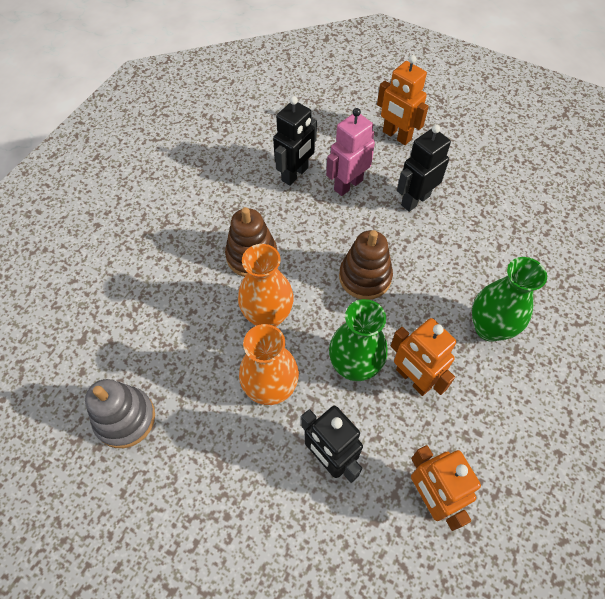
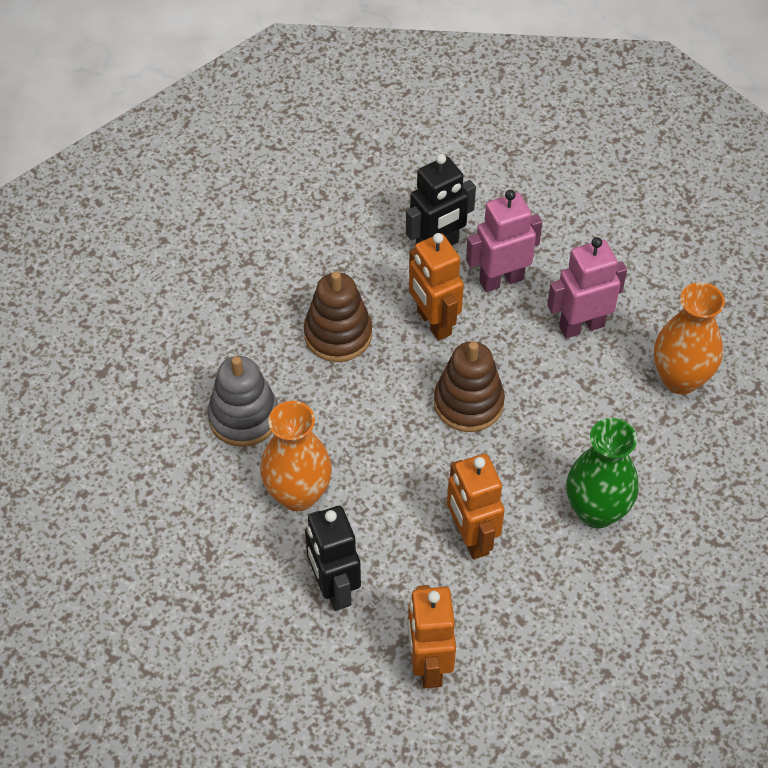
camera: 20 degrees right, 5 degrees down
grey stacking toy [85,379,155,448] -> grey stacking toy moved to [208,356,278,447]
orange vase [238,244,294,327] -> orange vase moved to [654,282,725,394]
green vase [329,299,388,381] -> none
orange robot [377,55,429,145] -> orange robot moved to [409,233,464,341]
black robot [397,125,451,212] -> pink robot [547,237,627,338]

